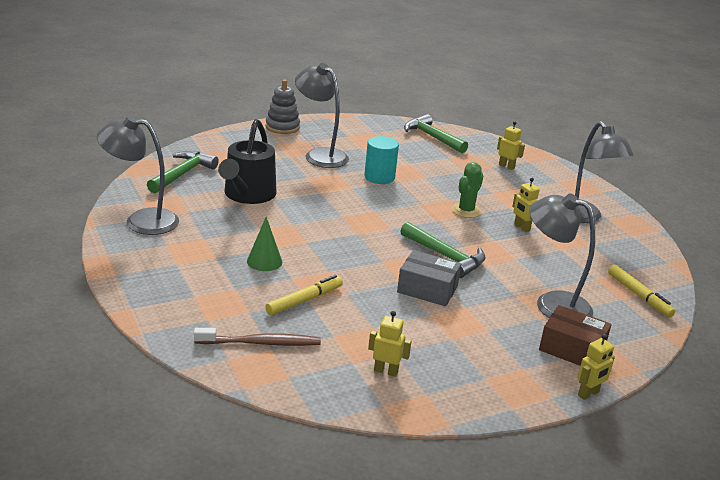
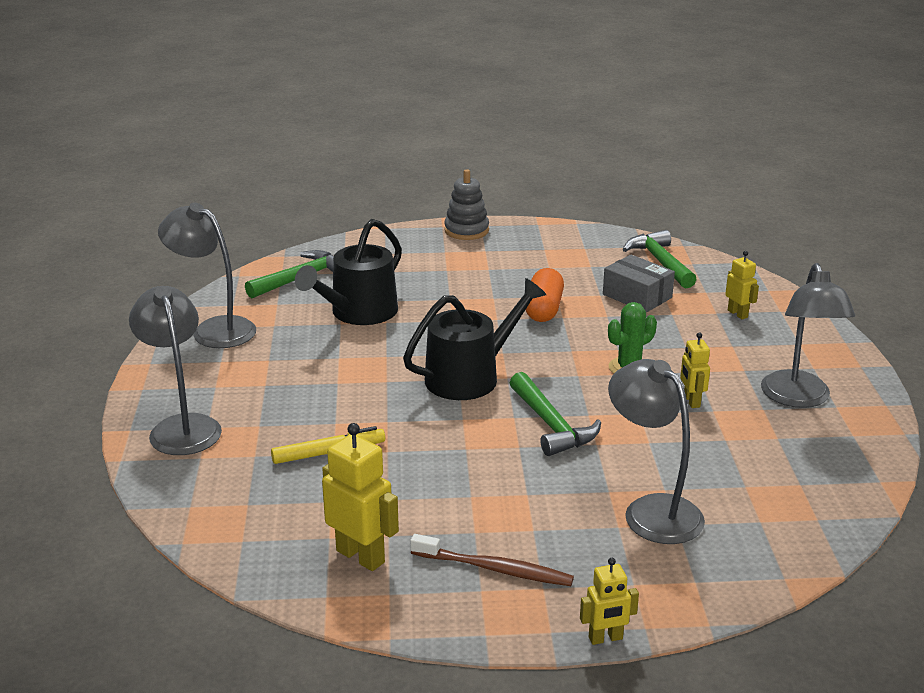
camera: 25 degrees right, 0 degrees up
brown toothbrush [194,328,321,346] -> brown toothbrush moved to [410,534,574,586]
green cone [247,217,282,271] -> none
grey lamp [295,63,349,168] -> grey lamp moved to [129,286,222,455]
turquoise cylinder [364,136,399,184] -> orange capsule [525,268,564,322]
yellow robot [368,311,412,377] -> yellow robot [322,423,399,571], size x1.69
grey box [397,250,461,306] -> grey box moved to [603,254,675,312]
brown box [539,305,612,366] -> none
yellow marker [608,265,675,317] -> none
none -> black watering can [403,278,546,400]

